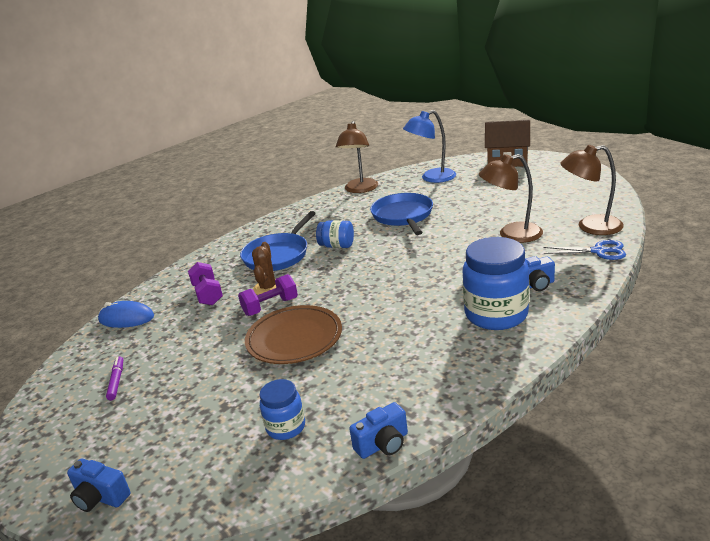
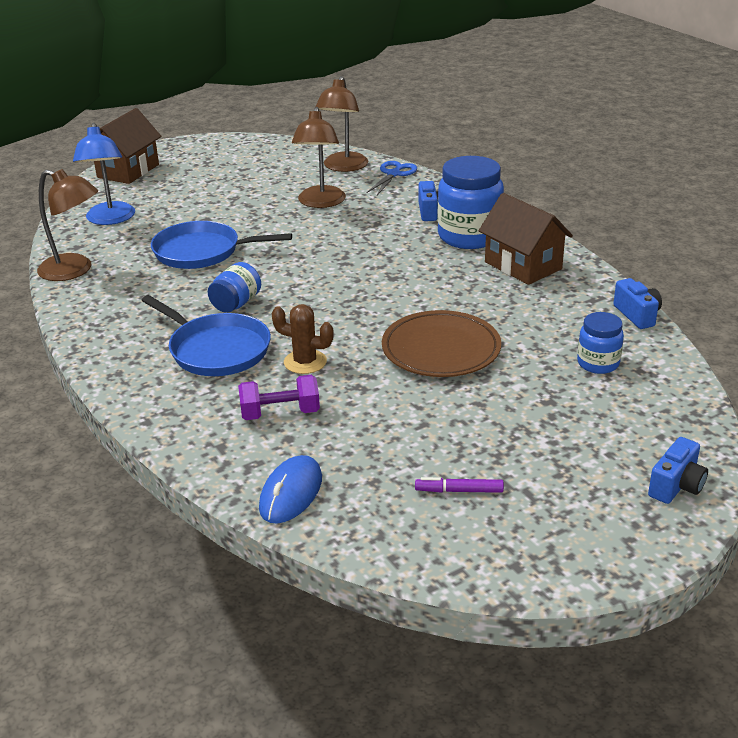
camera: 80 degrees left, 5 degrees up
purple dumbbell [238,274,298,316] -> none
none -> brown house [479,193,573,285]

